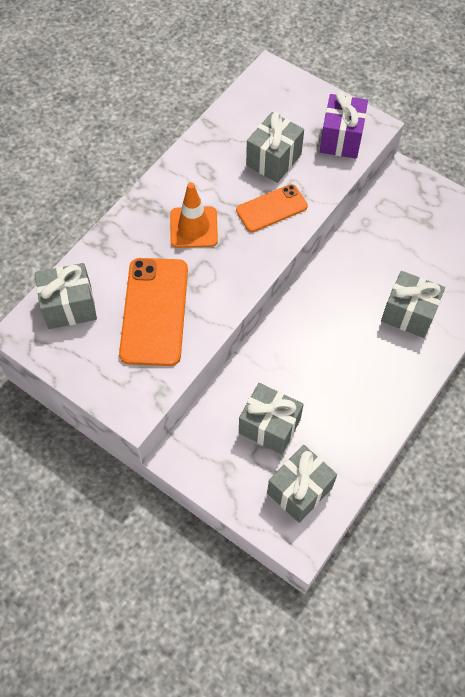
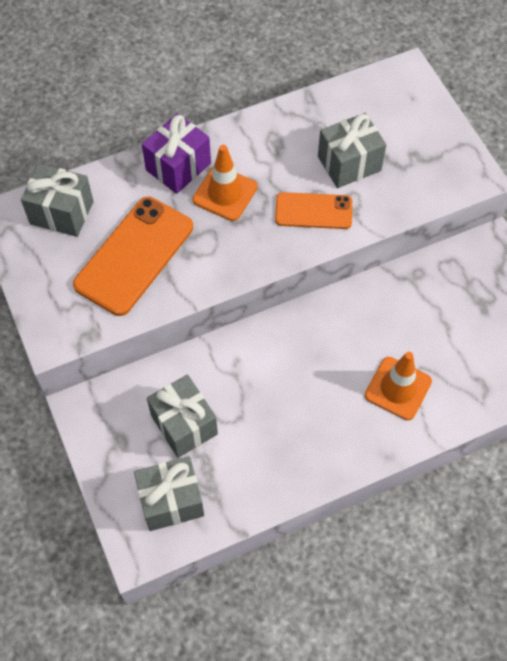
camera: 30 degrees right, 0 degrees up
purple gift [320,92,368,159] -> purple gift moved to [142,114,211,194]
grey gift [381,271,445,338] -> orange traffic cone [365,352,432,420]

